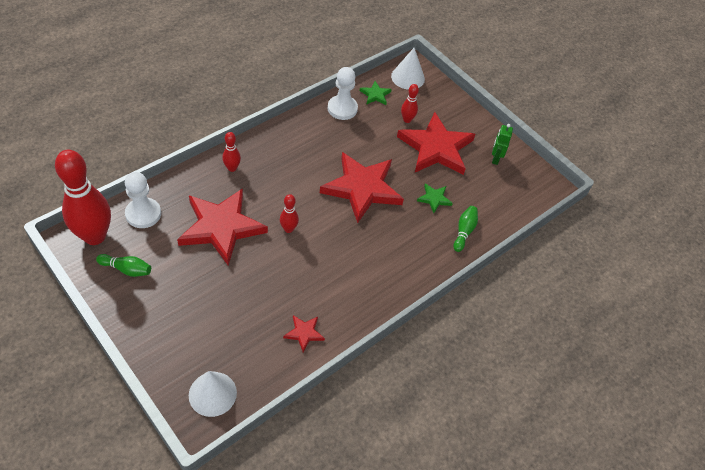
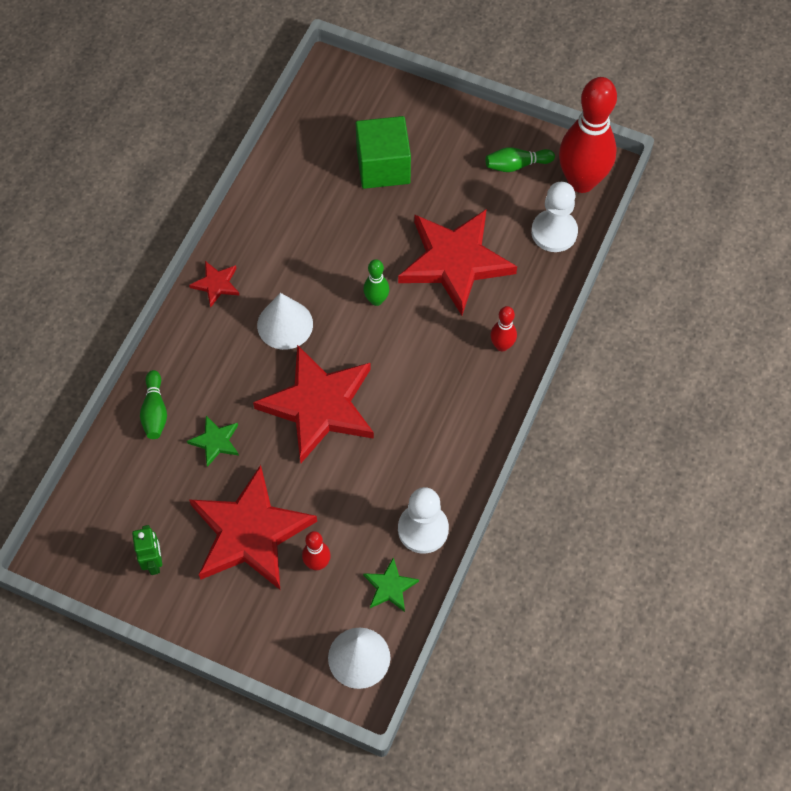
camera: 160 degrees right, 10 degrees up
white cone [189,371,237,417] -> white cone moved to [257,293,313,350]
red bowling pin [280,194,299,233] -> green bowling pin [363,259,389,306]
red star [283,315,325,352] -> red star moved to [189,261,240,307]
none -> green cube [356,116,411,189]

